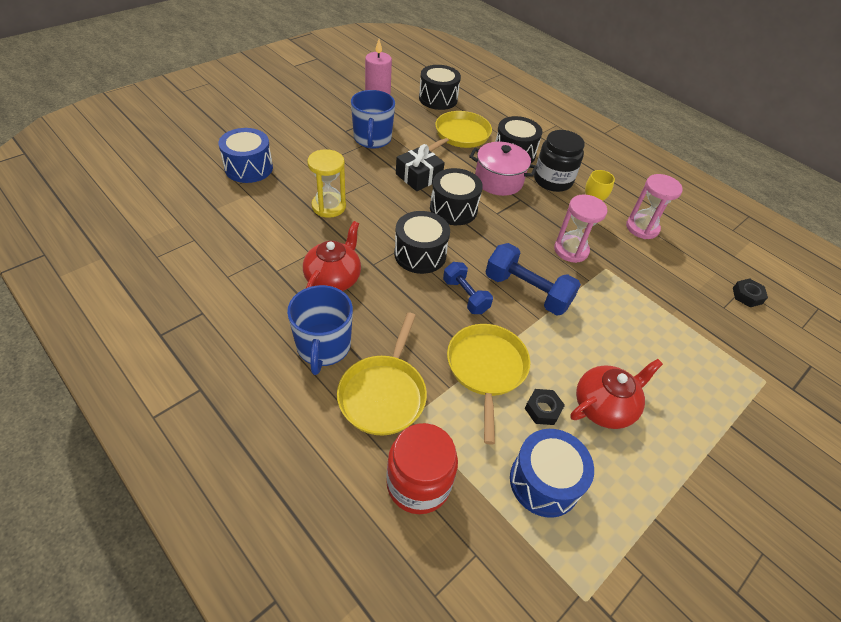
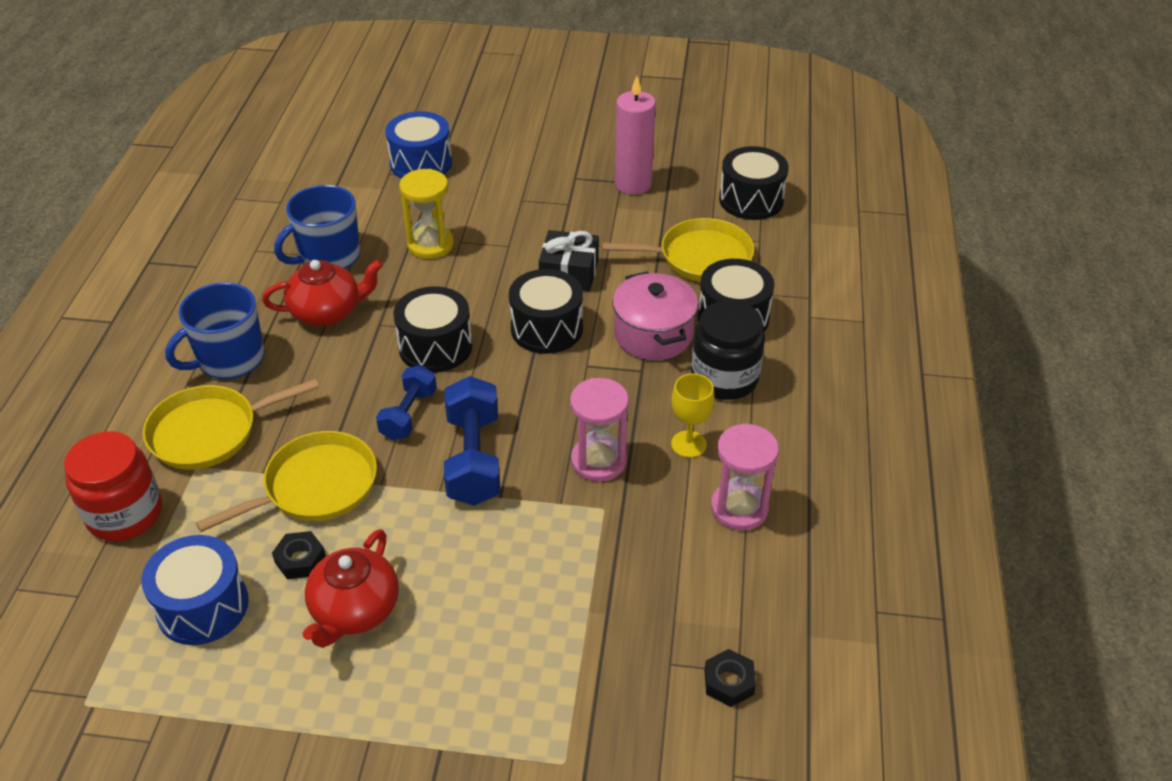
camera: 55 degrees right, 5 degrees down
blue mug [351,90,395,149] -> blue mug moved to [274,185,360,269]
red teapot [570,359,663,429] -> red teapot turned 90 degrees clockwise [303,529,399,648]

